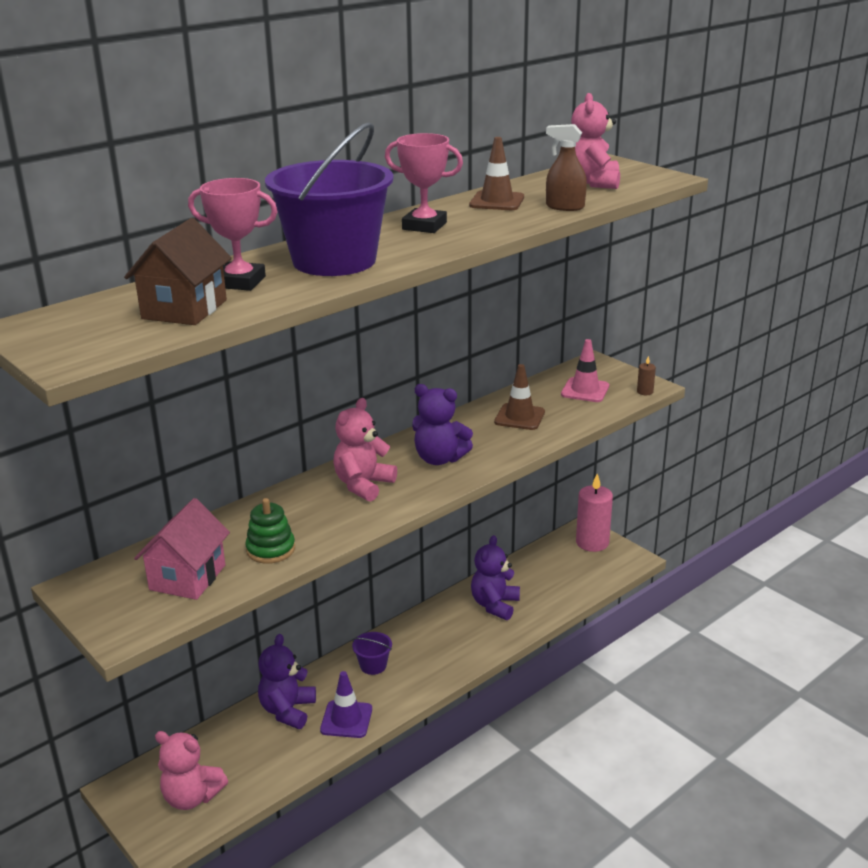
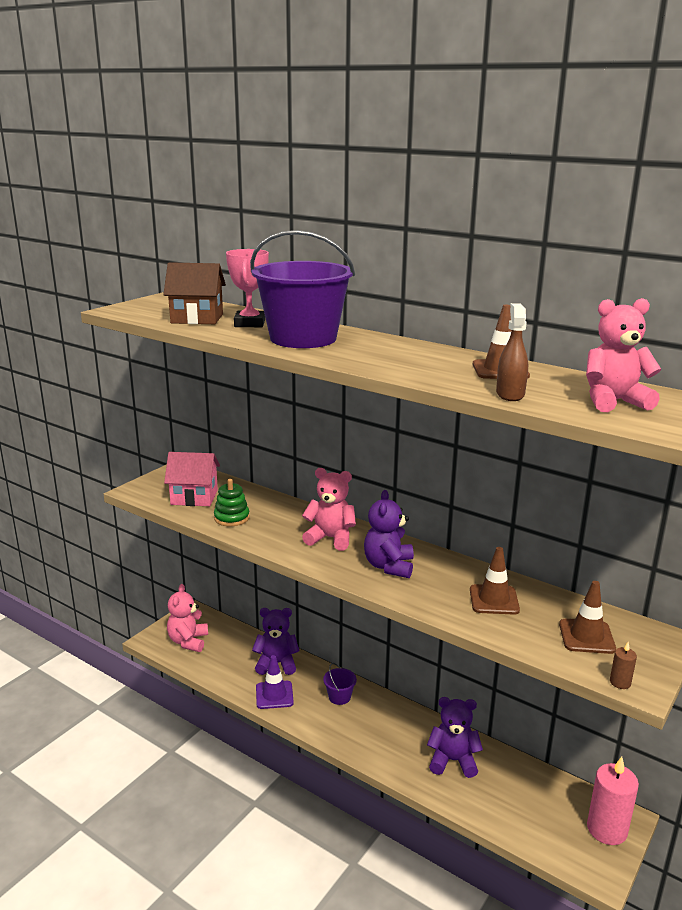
camera: 75 degrees right, 5 degrees down
pink trophy [385,133,463,233] -> none
pink traffic cone [561,339,609,402] -> brown traffic cone [559,581,616,654]

